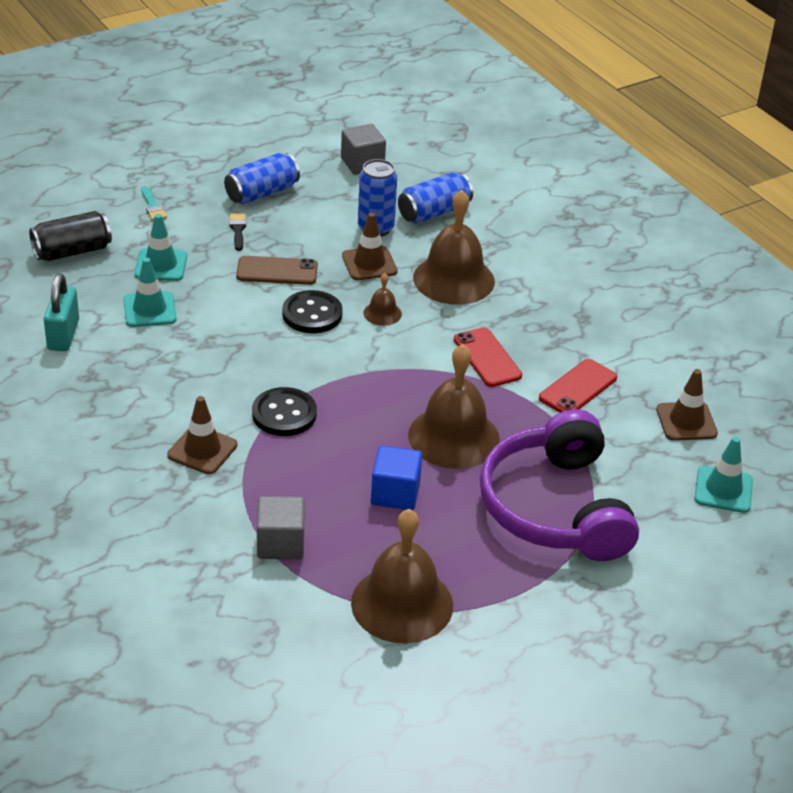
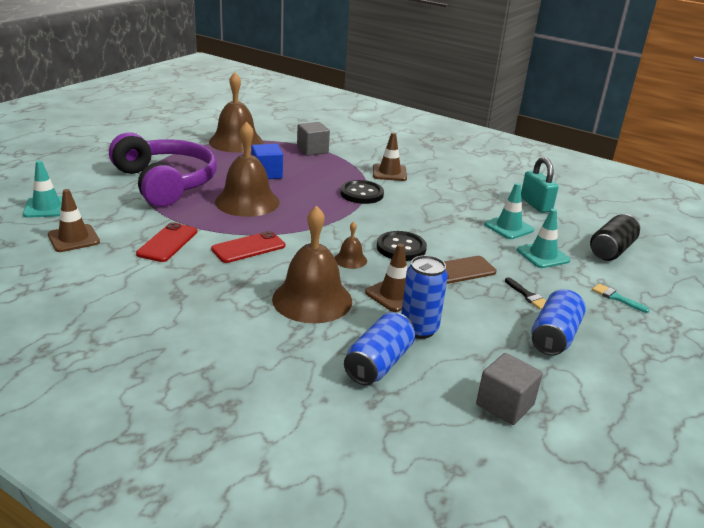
camera: 155 degrees right, 10 degrees down
red phone [454,327,522,387] -> red phone turned 75 degrees counterclockwise [211,231,285,263]

